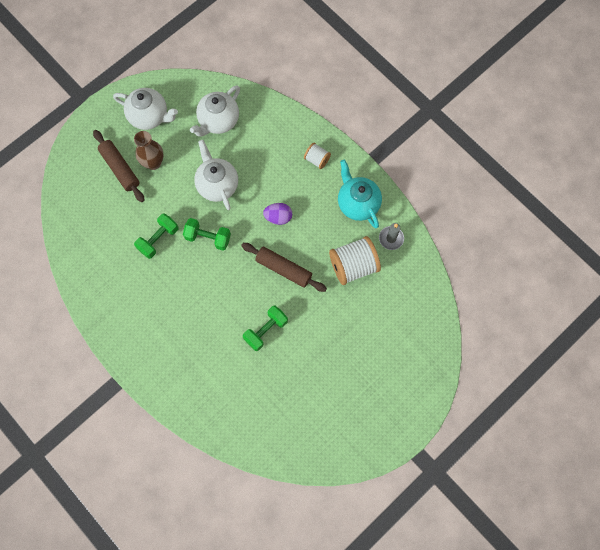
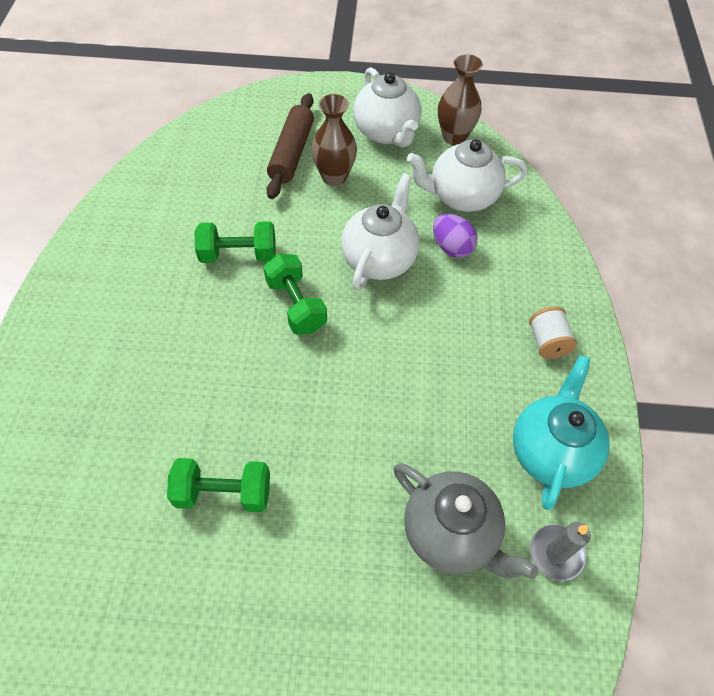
camera: 45 degrees right, 15 degrees down
brown rolling pin [241,243,327,292] -> none
purple egg [263,203,292,225] -> purple egg moved to [433,214,477,258]
white spool [329,236,381,285] -> grey teapot [393,463,539,579]
none -> brown vase [438,54,483,145]

